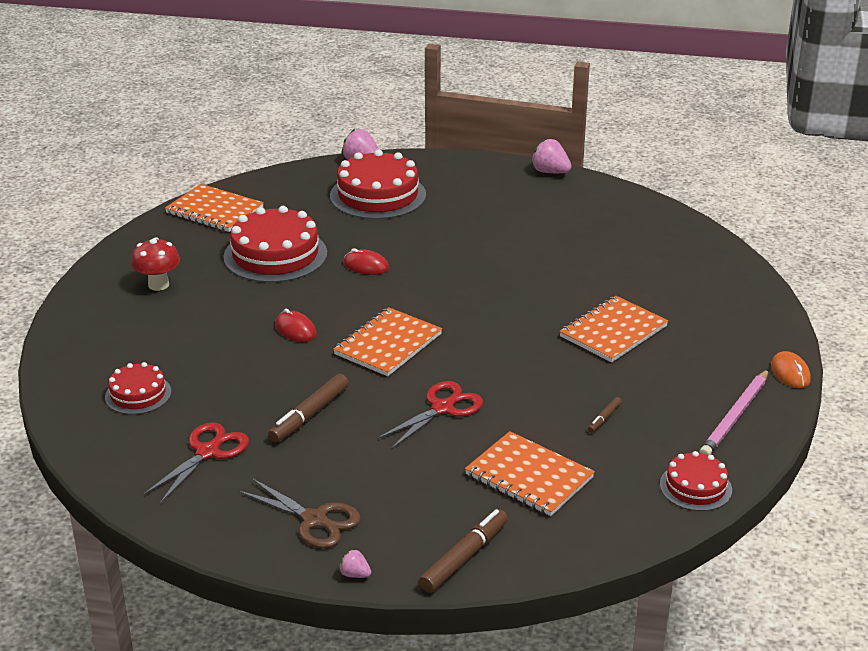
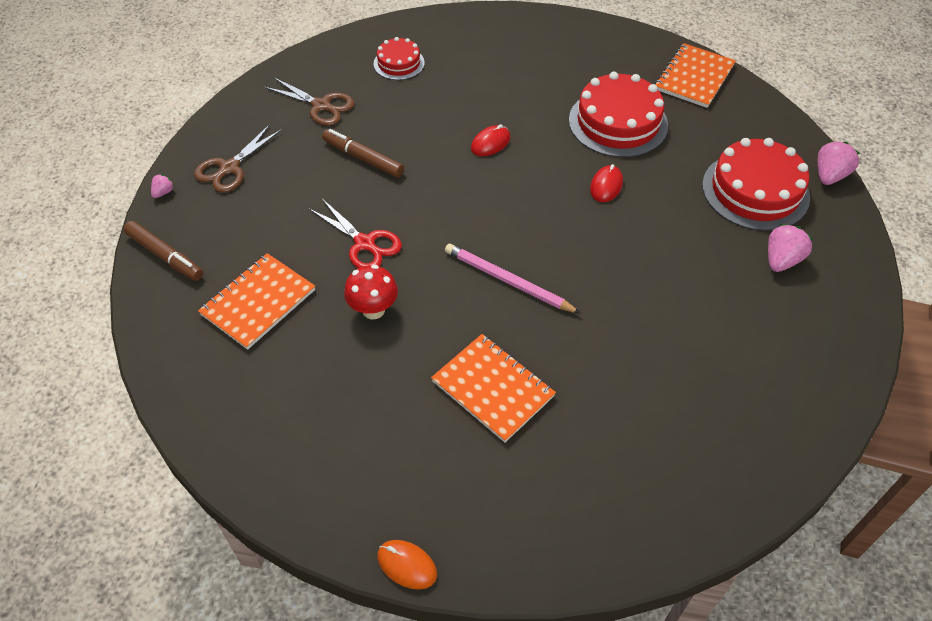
camera: 90 degrees right, 20 degrees up
red mushroom [131,237,180,291] -> red mushroom moved to [344,265,398,319]
red scissors [143,422,249,504] -> brown scissors [264,77,354,126]
orange notebook [333,307,442,376] -> none
pink strawberry [531,138,572,173] -> pink strawberry moved to [768,224,813,272]
brown marker [588,397,622,433] -> none
red cake [660,451,732,511] -> none
pink pencil [699,369,769,455] -> pink pencil moved to [445,244,581,314]
orange mouse [771,351,811,388] -> orange mouse turned 45 degrees clockwise [377,540,437,589]

